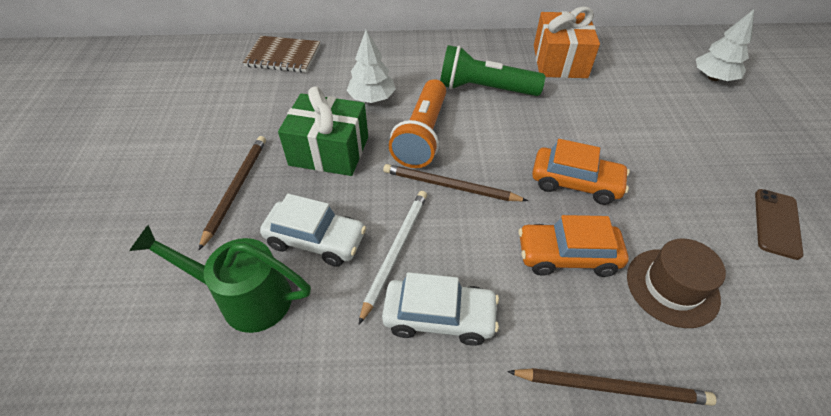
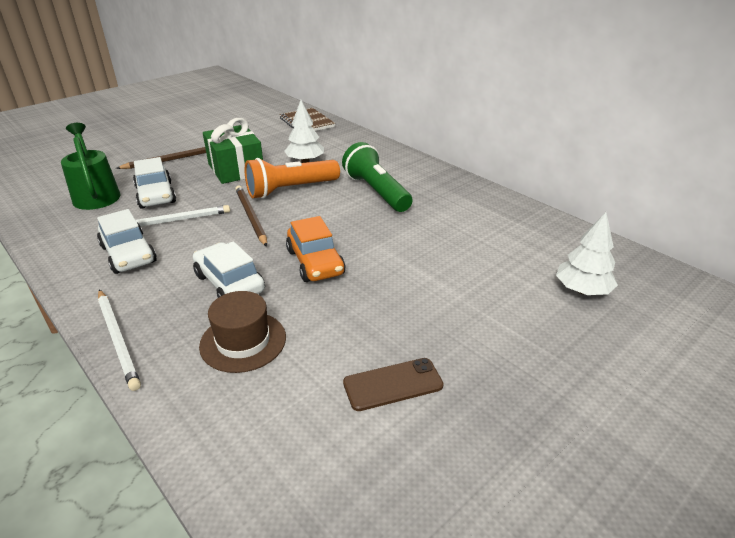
camera: 50 degrees right, 15 degrees down
brown pencil [507,368,717,406] -> white pencil [98,289,141,391]
orange car [518,215,629,277] -> white car [193,241,265,298]
orange gift [534,6,600,78] -> none

